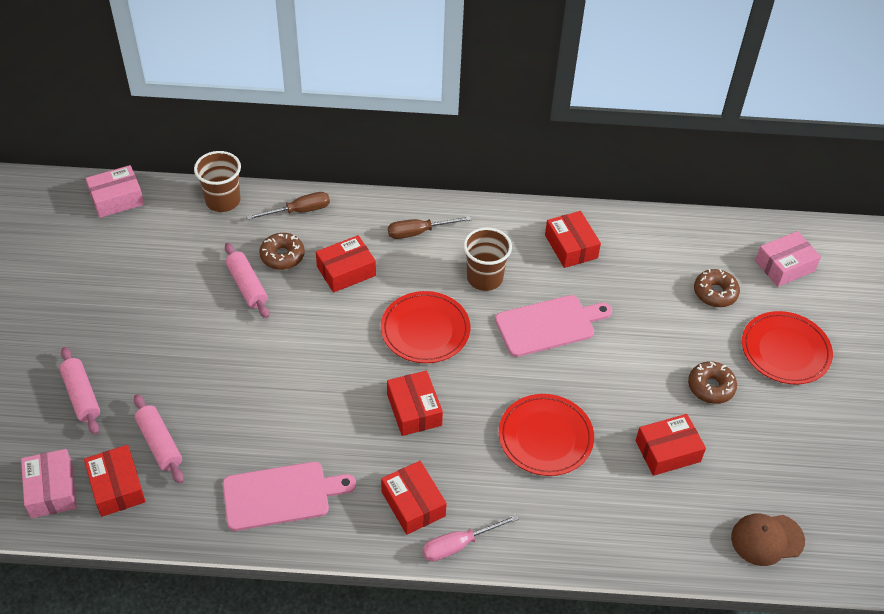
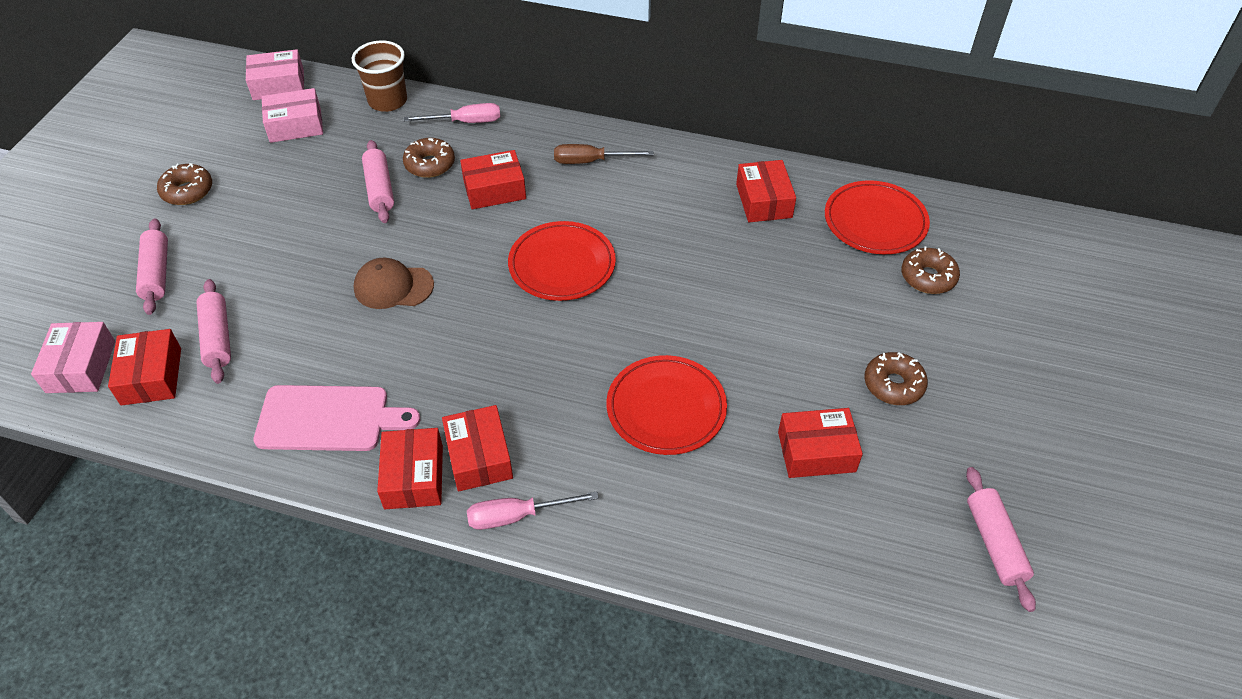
camera: 15 degrees right, 0 degrees up
brown screwdriver [246,192,330,220] -> pink screwdriver [404,103,500,123]
red box [387,371,443,436] -> red box moved to [377,428,443,509]
brown cup [463,227,512,291] -> none
pink cutting board [495,295,612,357] -> none
brown cap [731,513,805,566] -> brown cap moved to [354,258,434,309]
red plate [742,311,833,385] -> red plate moved to [825,180,930,254]
pink box [755,231,821,287] -> pink box moved to [262,88,323,143]
none -> brown donut [157,163,212,205]
none -> pink rolling pin [966,467,1036,612]

